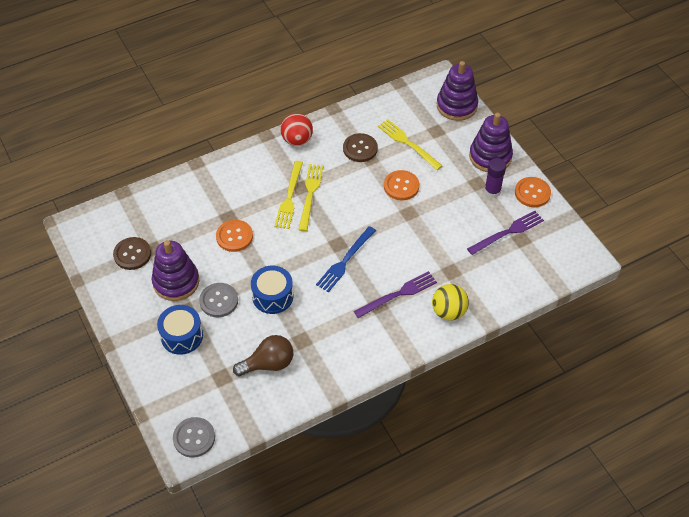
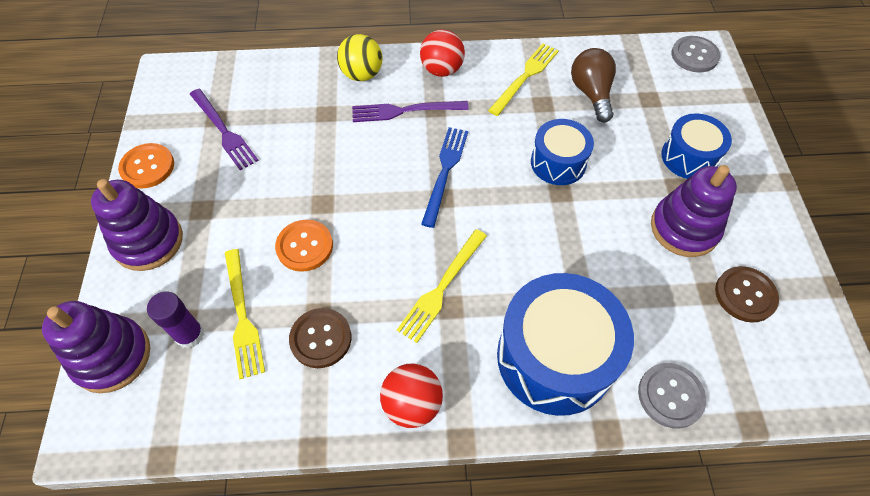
camera: 155 degrees left, 5 degrees up
grey button [199,283,238,317] -> grey button moved to [638,363,706,429]
orange button [216,220,253,252] -> none
brown light bulb [233,335,293,376] -> brown light bulb turned 75 degrees clockwise [571,48,616,123]
yellow fork [275,161,303,229] -> yellow fork moved to [488,43,559,116]
blue fork [316,226,376,292] -> blue fork turned 45 degrees counterclockwise [421,127,468,228]
purple fork [467,211,544,255] -> purple fork turned 120 degrees counterclockwise [190,89,259,170]
purple glue stick [484,158,506,198] -> purple glue stick moved to [147,291,204,348]
none -> red ball [420,30,465,77]
none -> blue drum [497,273,634,416]

